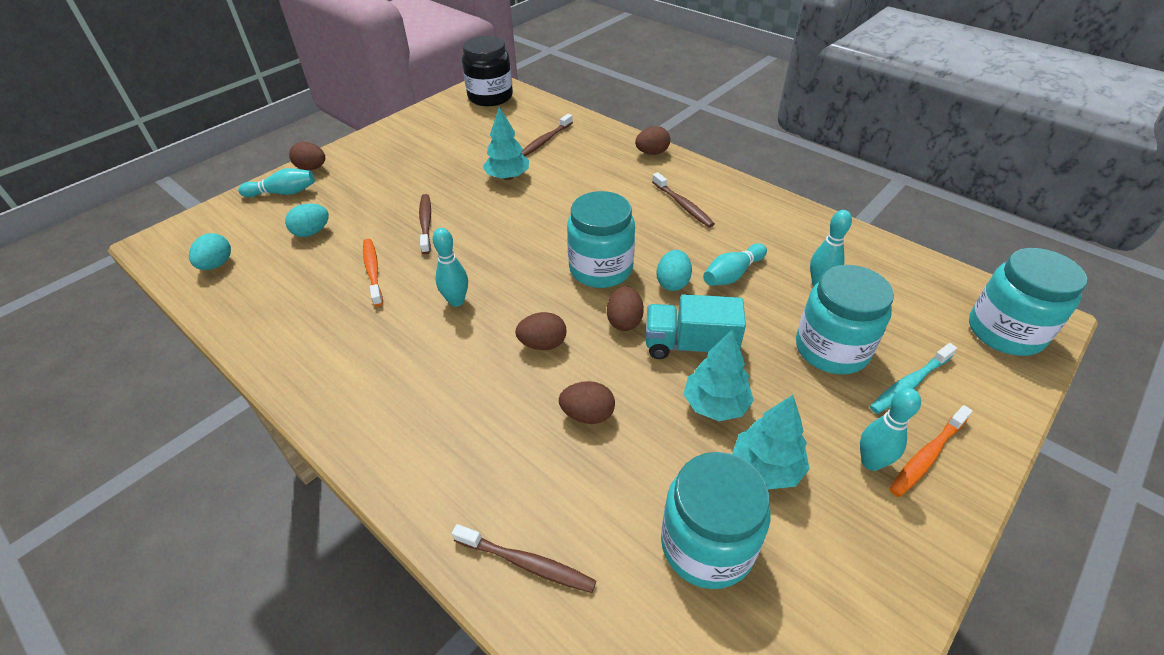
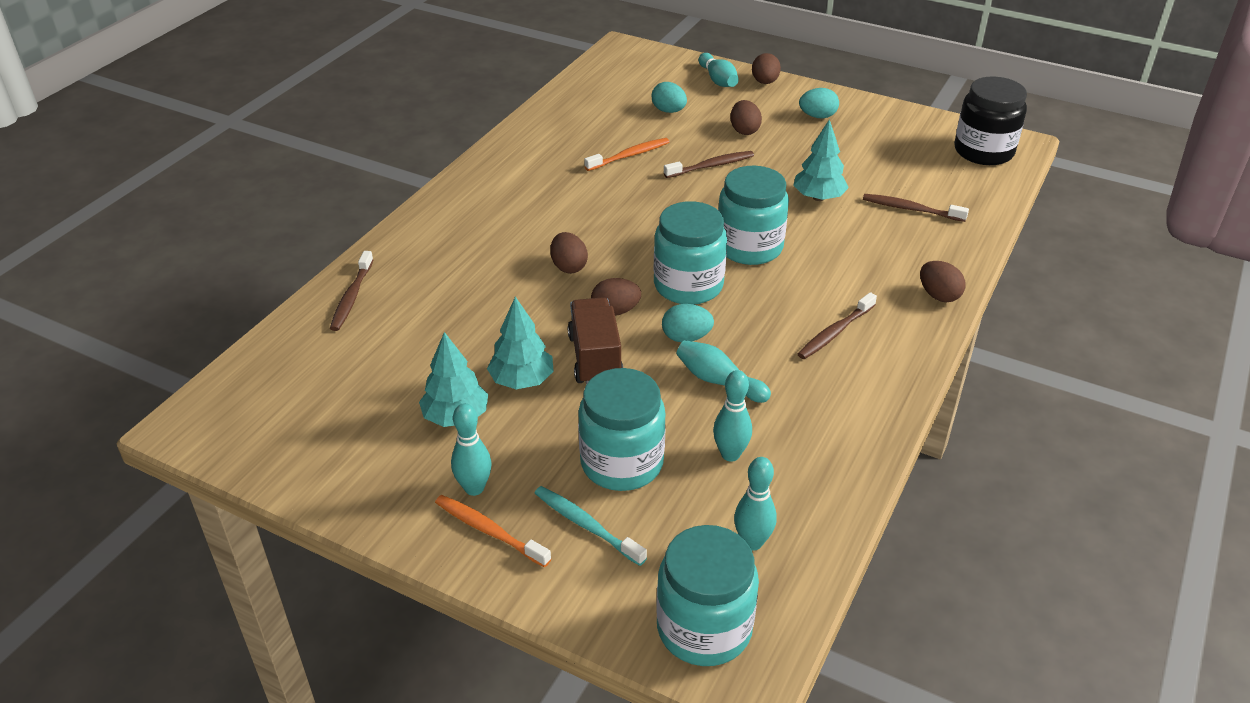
camera: 75 degrees right, 5 degrees down
turquoise egg [189,233,231,270] -> turquoise egg moved to [799,88,839,119]
turquoise bowling pin [433,228,468,307] -> turquoise bowling pin moved to [734,457,777,551]
brown egg [559,381,615,424] -> brown egg moved to [730,100,762,135]
turquoise truck [646,294,746,359] -> brown truck [568,297,623,385]
turquoise jar [661,452,771,589] -> turquoise jar moved to [718,166,789,265]

